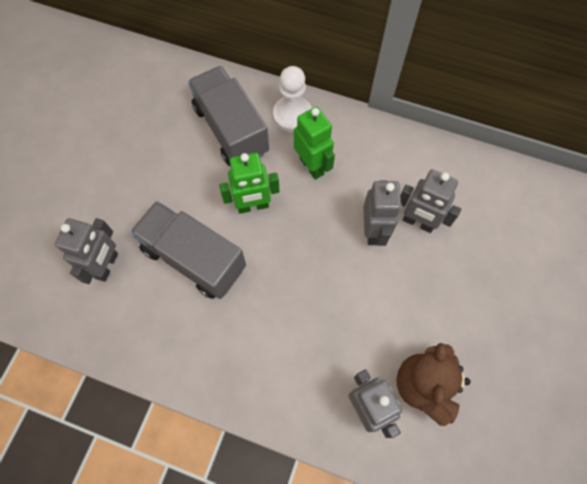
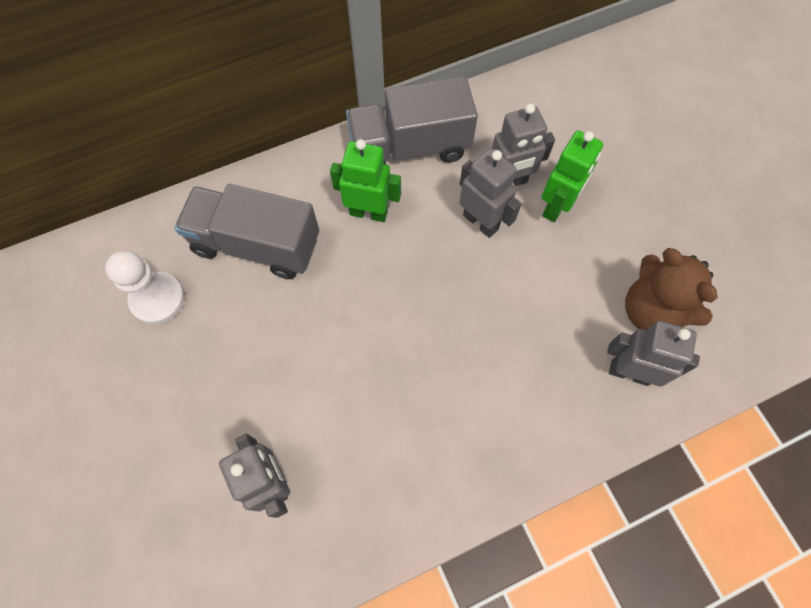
camera: 45 degrees left, 0 degrees up
grey truck [130,201,246,299] -> grey truck moved to [346,76,478,165]
green robot [219,153,280,214] -> green robot moved to [542,130,603,222]
white pawn [273,66,312,132] -> white pawn moved to [105,250,185,324]

